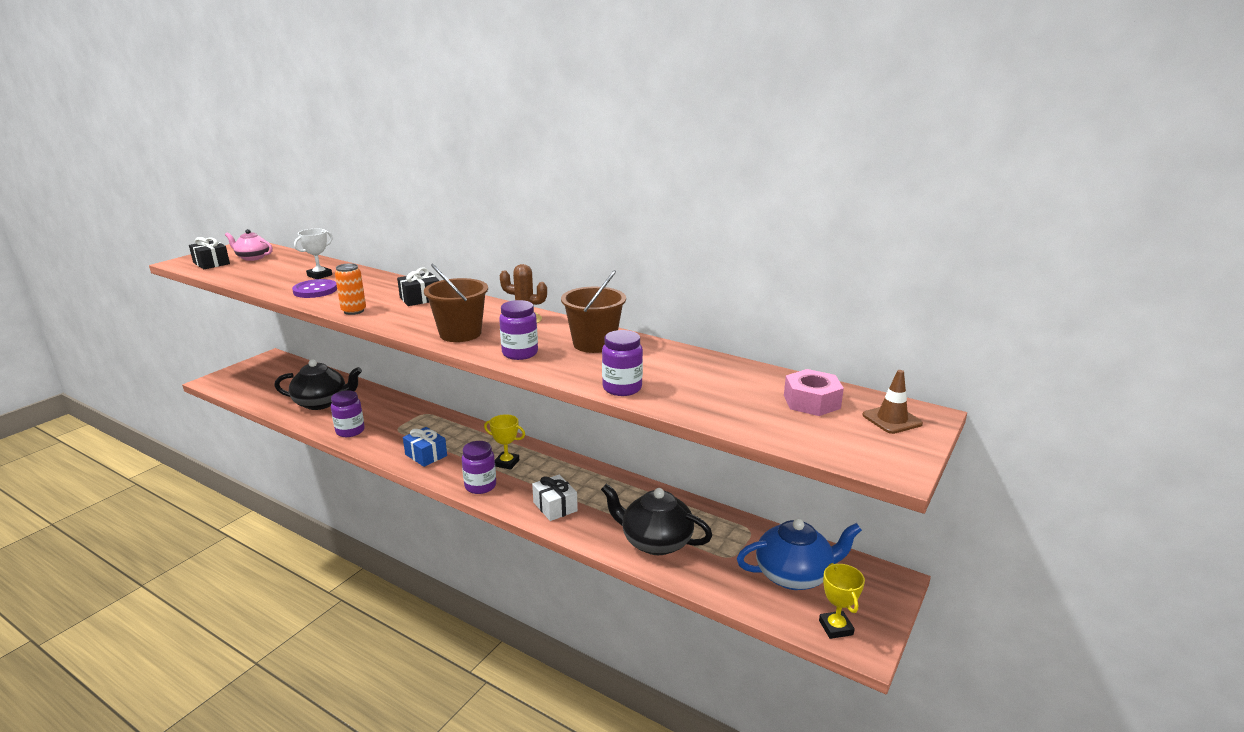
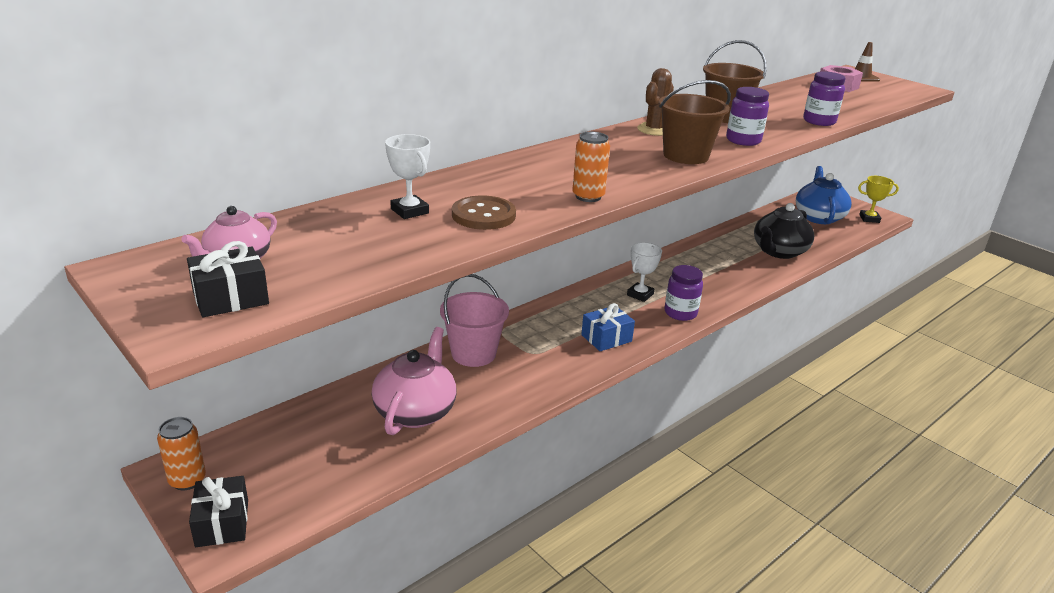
camera: 75 degrees left, 5 degrees up
black teapot [274,359,362,410] -> pink teapot [372,327,456,435]
purple button [292,279,337,298] -> brown button [452,196,516,230]
purple jar [331,390,365,437] -> none
black gift [397,268,439,306] -> black gift moved to [189,476,248,547]
yellow trophy [484,414,525,470] -> white trophy [627,242,662,302]
white gift [532,474,578,521] -> none
none -> orange can [157,417,206,490]
none -> pink bucket [440,274,509,367]

